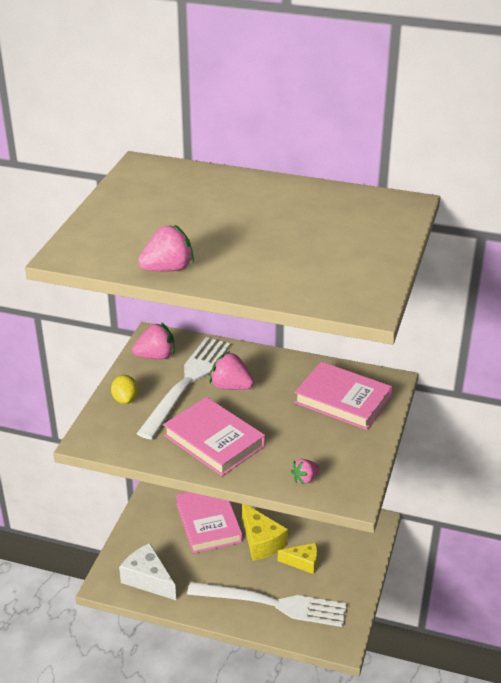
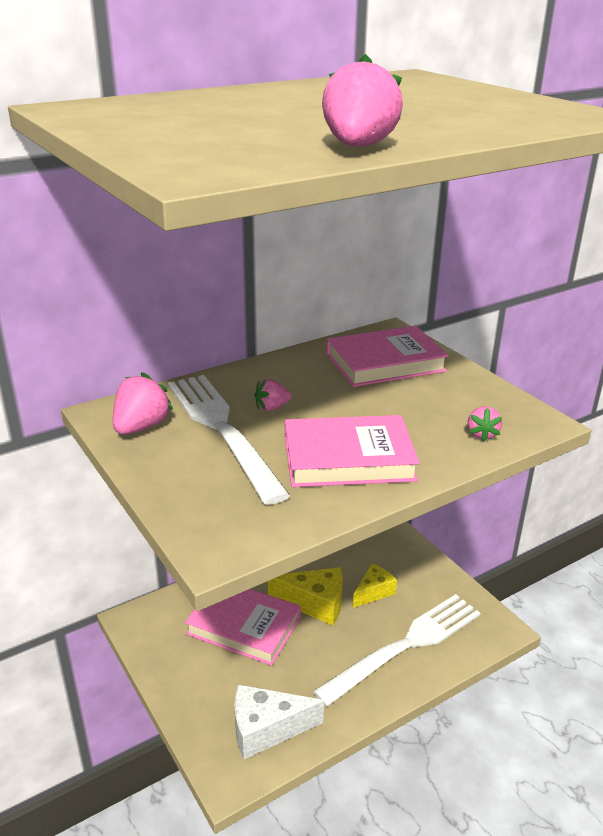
camera: 50 degrees left, 5 degrees down
yellow lemon [111,375,138,404] -> none
pink strawberry [209,351,254,390] -> pink strawberry [255,379,292,411], size x0.61

